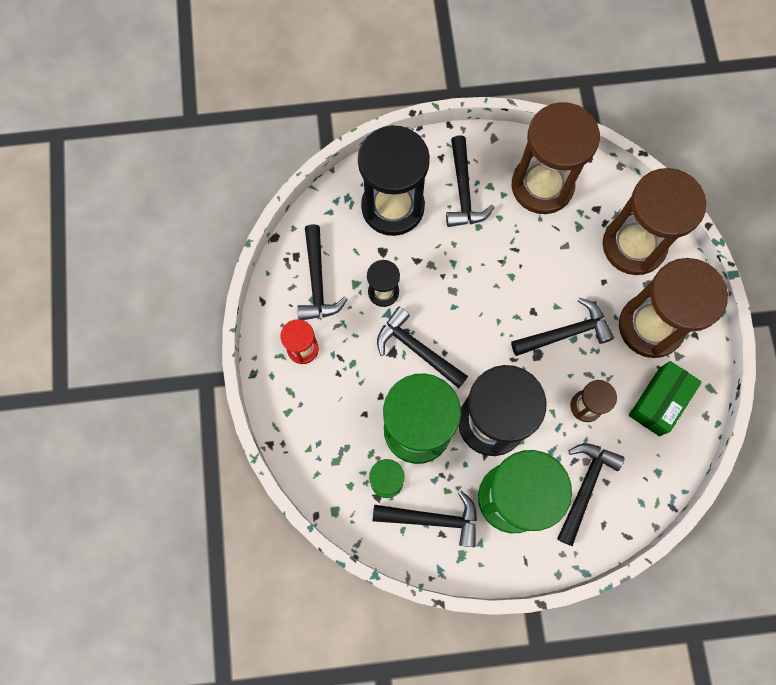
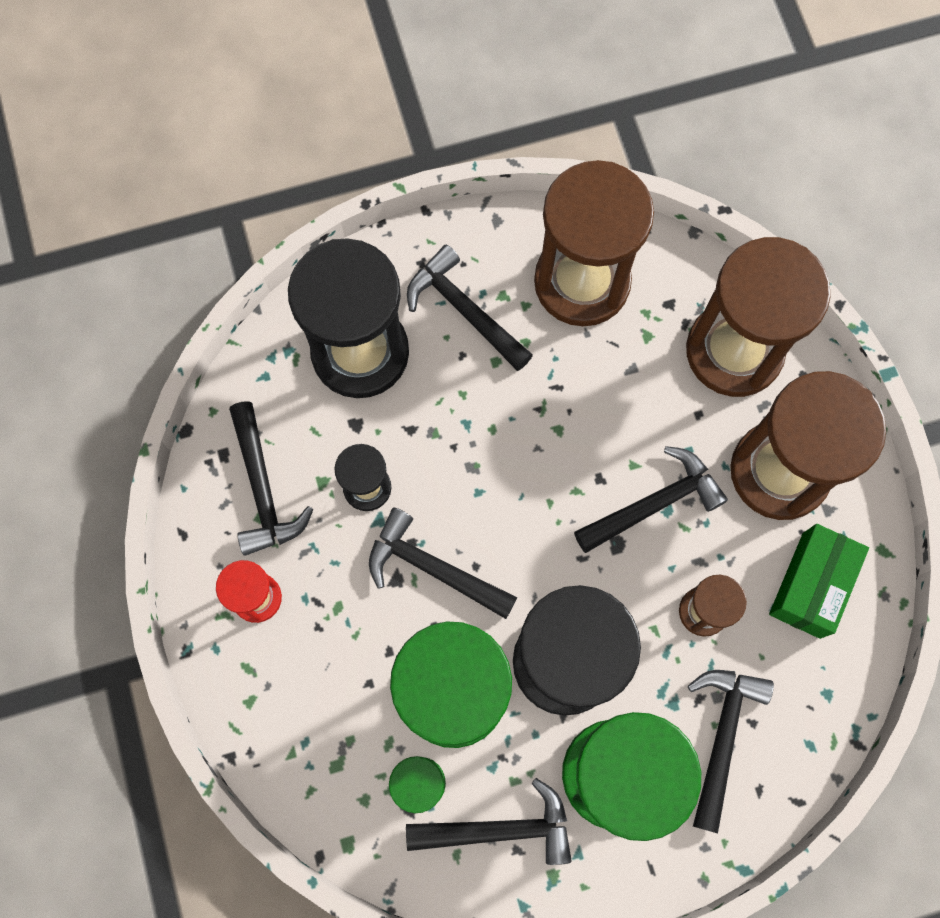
camera: 10 degrees left, 0 degrees up
black hammer [446,135,495,227] -> black hammer turned 150 degrees clockwise [407,245,533,371]

